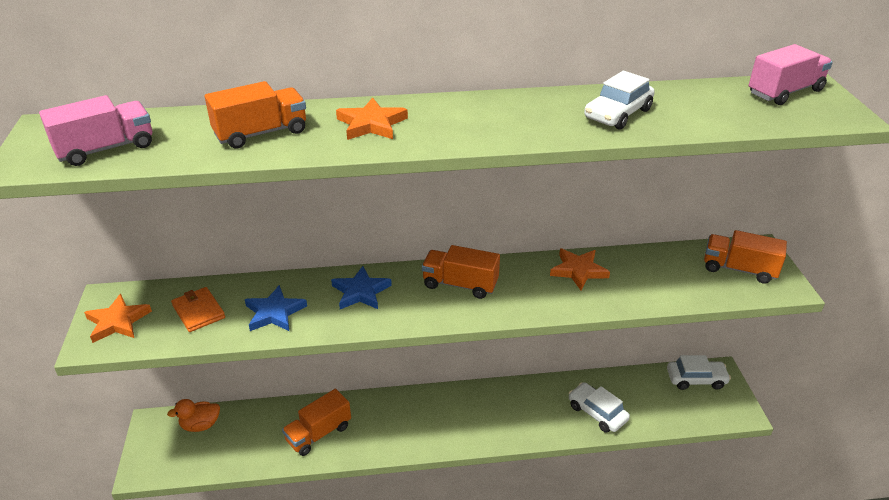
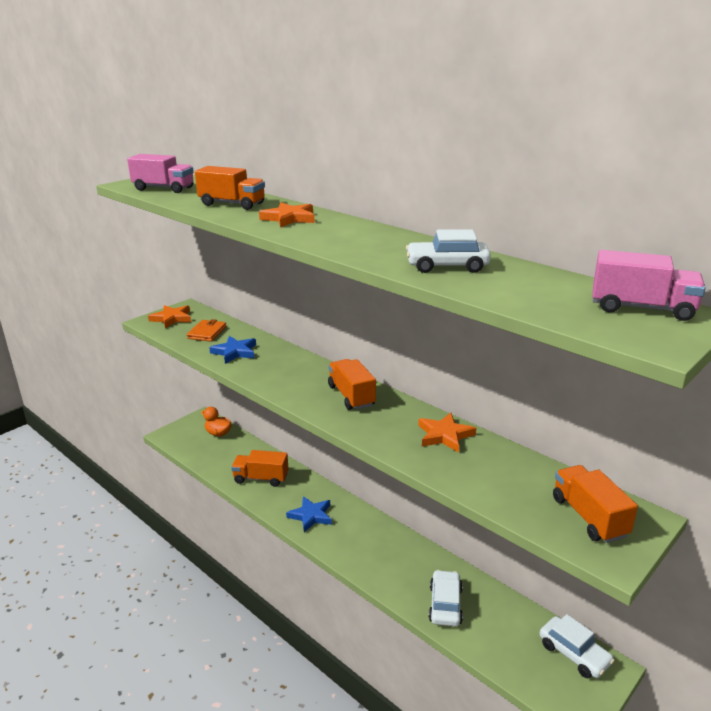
camera: 50 degrees right, 10 degrees down
blue star [331,266,392,309] -> blue star moved to [286,496,332,532]

